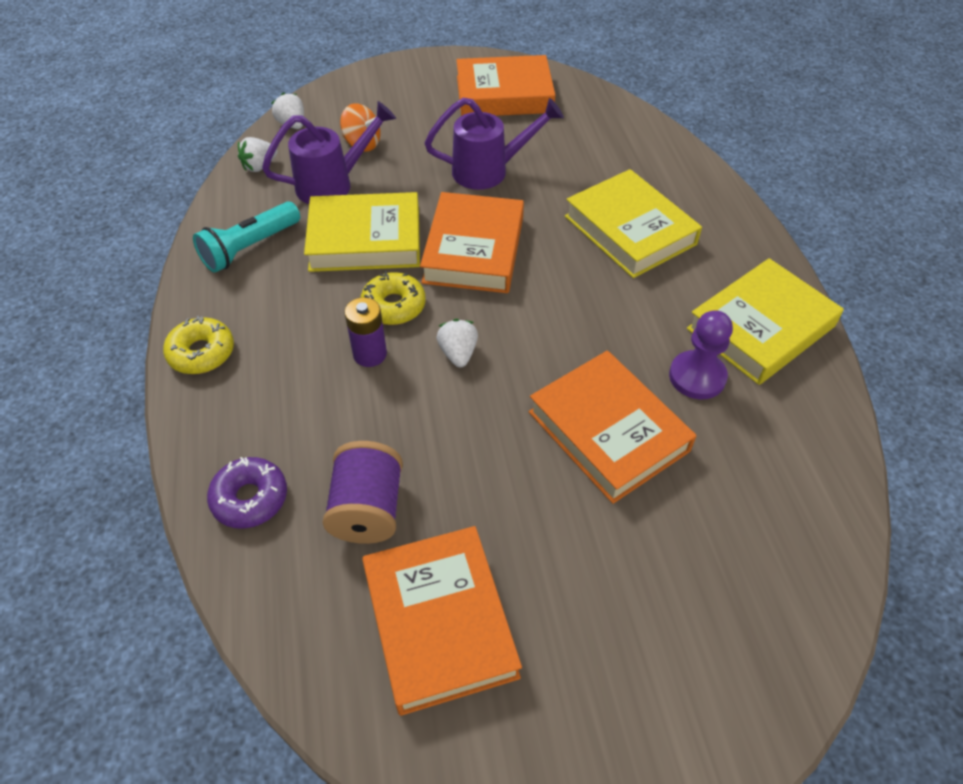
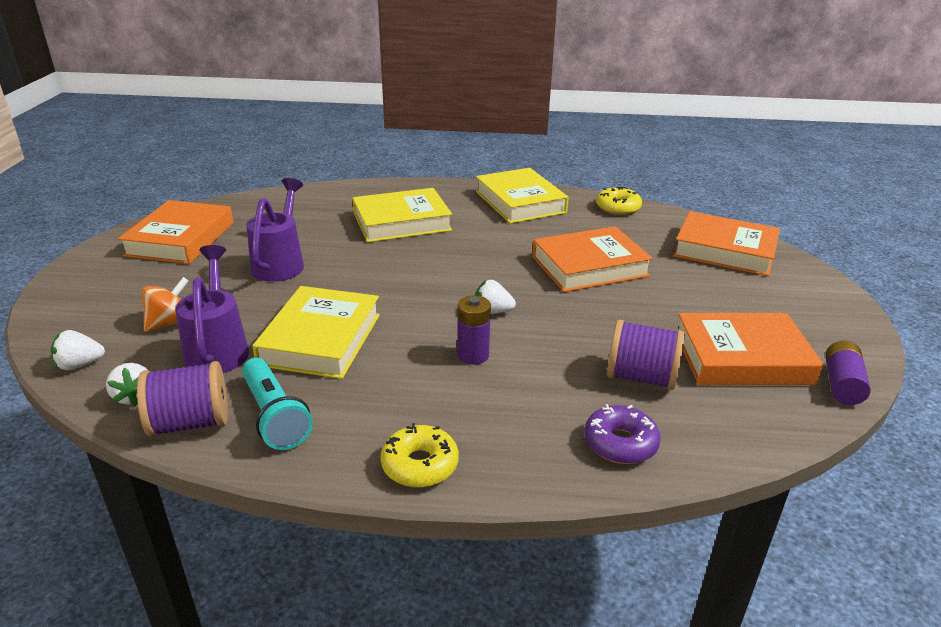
camera: 75 degrees left, 20 degrees down
yellow donut [361,271,426,325] -> yellow donut moved to [596,187,642,215]
orange book [420,192,524,293] -> orange book moved to [673,211,780,276]
purple pawn [669,310,733,399] -> none
none -> purple spool [137,361,228,437]
none -> purple battery [825,341,871,405]

